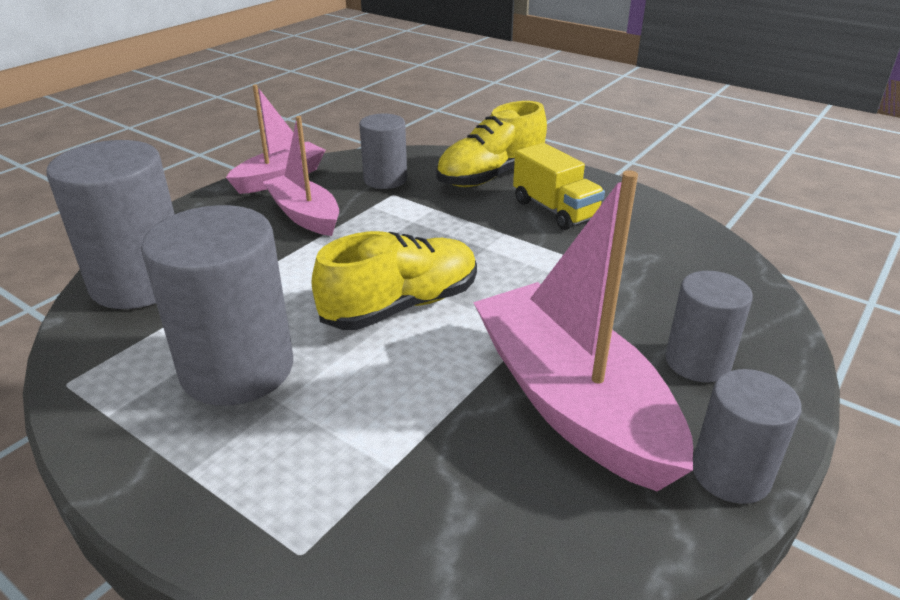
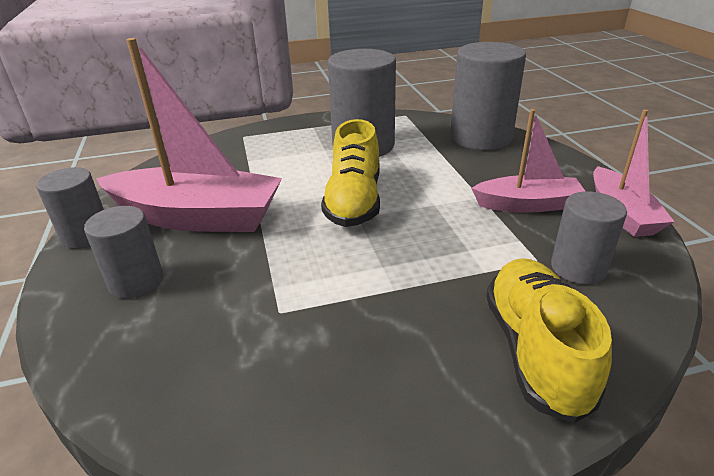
camera: 130 degrees right, 0 degrees up
yellow truck [513,143,605,230] -> none

